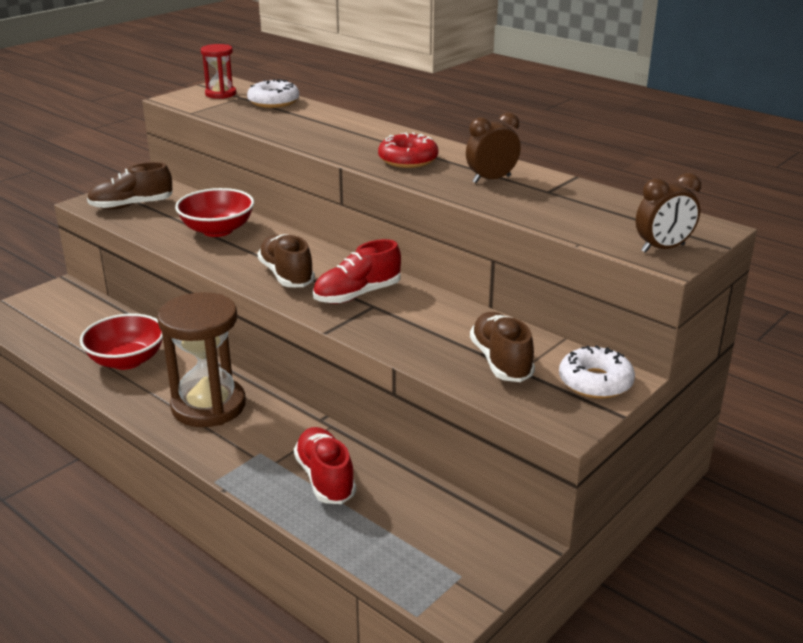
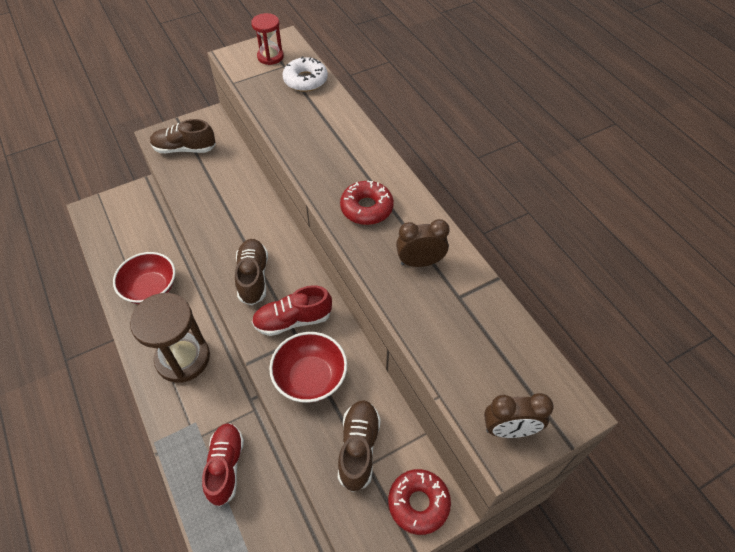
camera: 20 degrees right, 25 degrees up
red bowl [175,188,254,237] -> red bowl moved to [269,332,347,403]
white donut [559,345,635,399] -> red donut [388,469,451,535]

